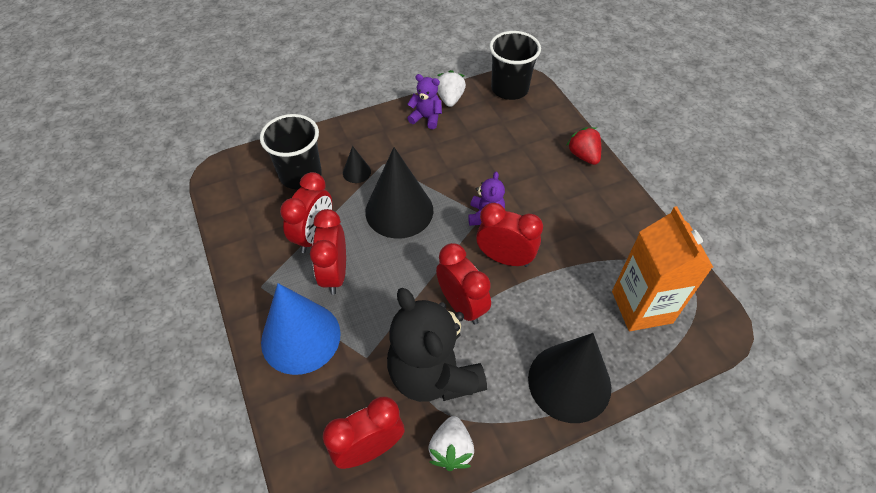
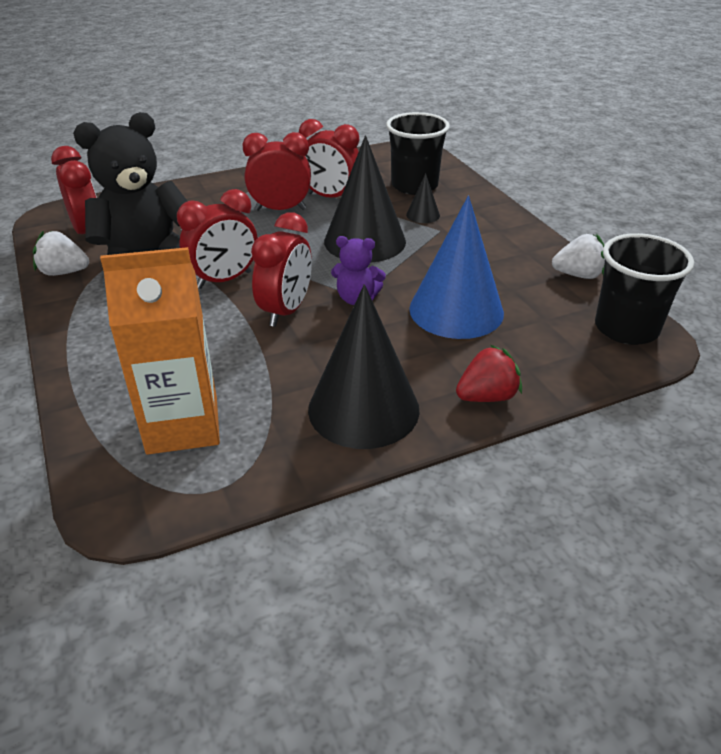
camera: 90 degrees right, 15 degrees down
blue cone [261,283,341,375] -> blue cone moved to [409,195,504,339]
purple teddy bear [407,74,442,129] -> none
black cone [528,333,611,423] -> black cone moved to [308,284,420,449]

